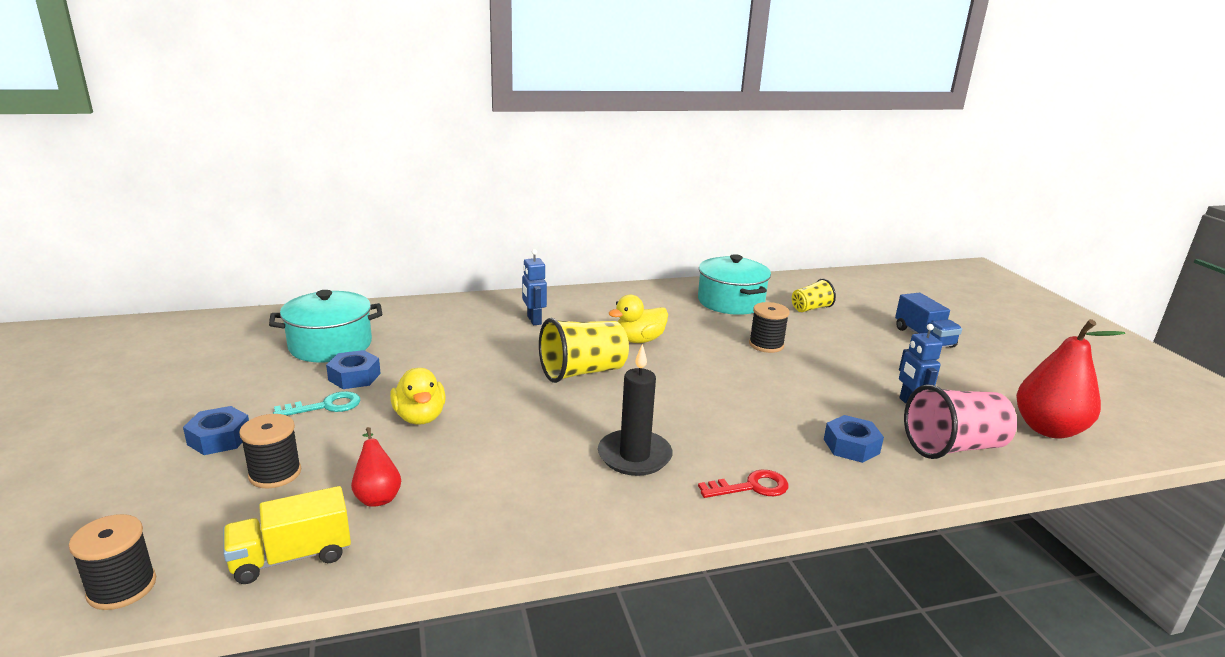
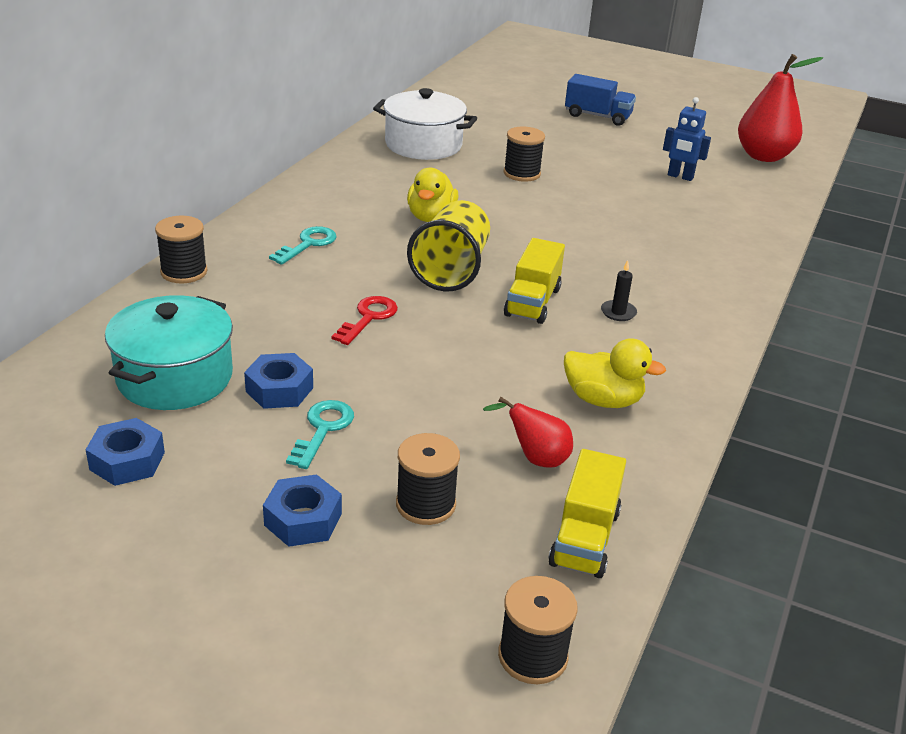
camera: 50 degrees left, 10 degrees up
yellow duck [390,368,446,425] -> yellow duck moved to [564,338,666,408]
blue robot [522,249,547,325] -> turquoise key [269,226,336,265]
black candle [598,344,672,476] -> black candle [601,260,637,321], size x0.48
turquoise pot [698,254,771,315] -> white pot [373,88,477,160]
red key [698,470,788,498] -> red key moved to [332,296,398,345]
yellow cup [792,279,836,312] -> none
blue nut [824,415,884,463] -> blue nut moved to [86,418,165,486]
pink cup [904,384,1017,459] -> none
none -> black spool [155,215,207,283]
none -> yellow truck [504,238,565,324]

